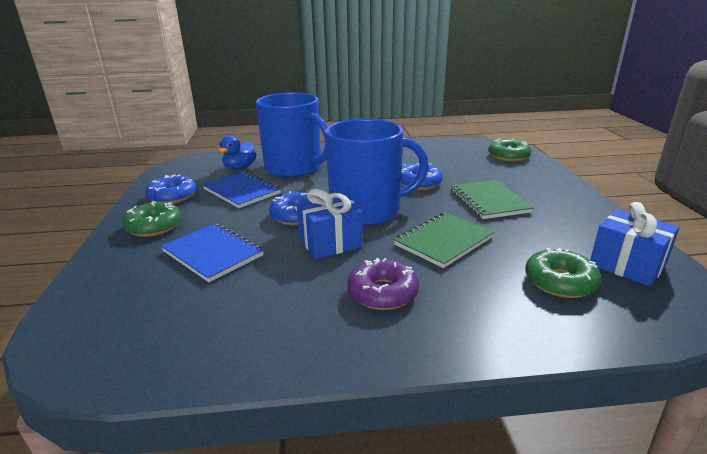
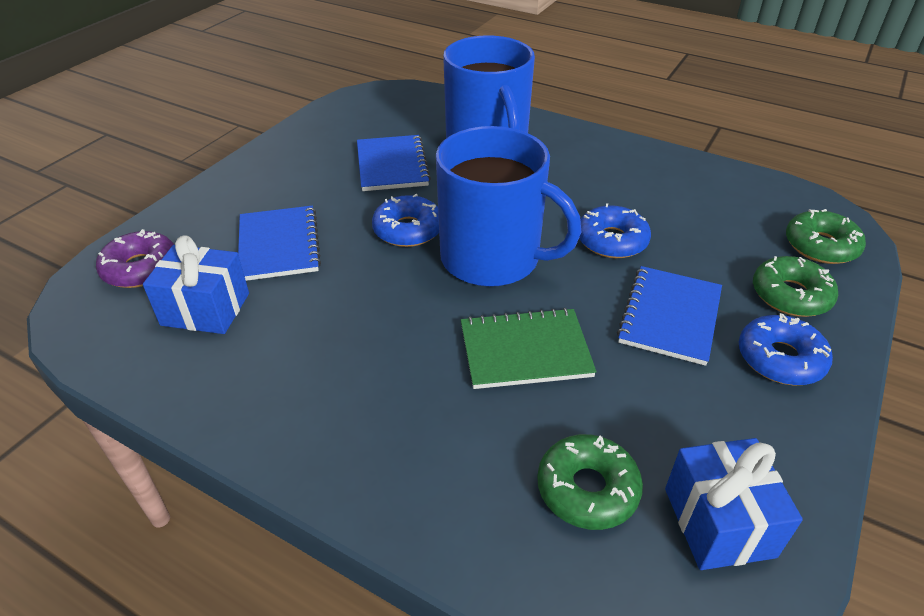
camera: 35 degrees right, 15 degrees up
green donut [122,201,182,237] -> green donut moved to [753,256,838,317]
blue donut [145,174,197,204] -> blue donut moved to [739,313,833,385]
blue duck [218,135,257,170] -> none
blue gift [297,188,363,259] -> blue gift moved to [143,236,249,334]
purple donut [347,258,419,310] -> purple donut moved to [96,229,174,288]
green notebook [451,180,534,219] -> blue notebook [617,266,722,366]

